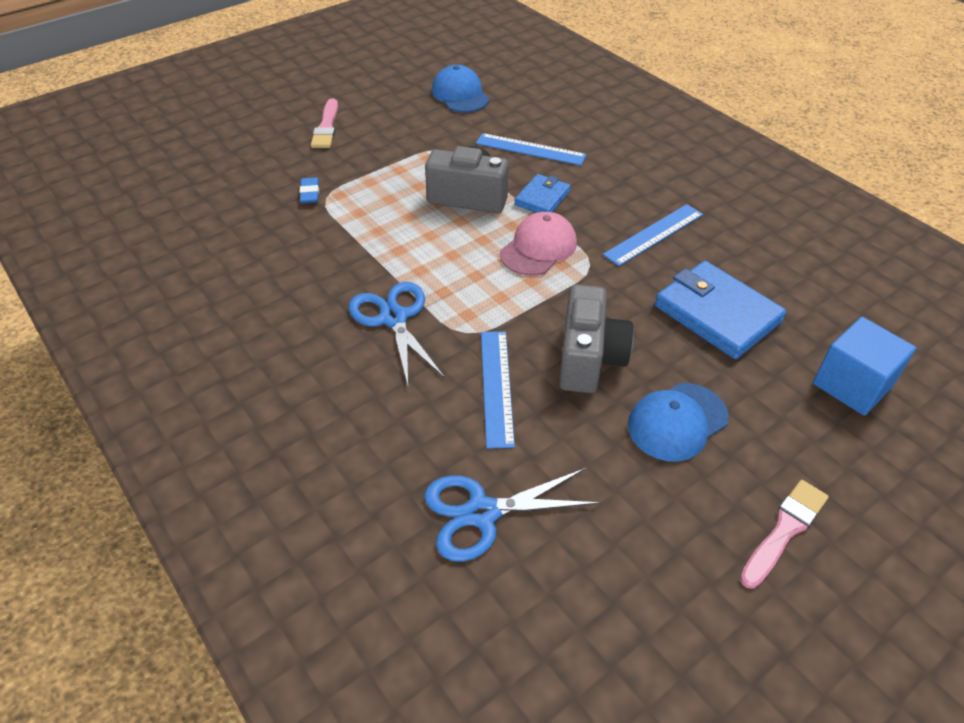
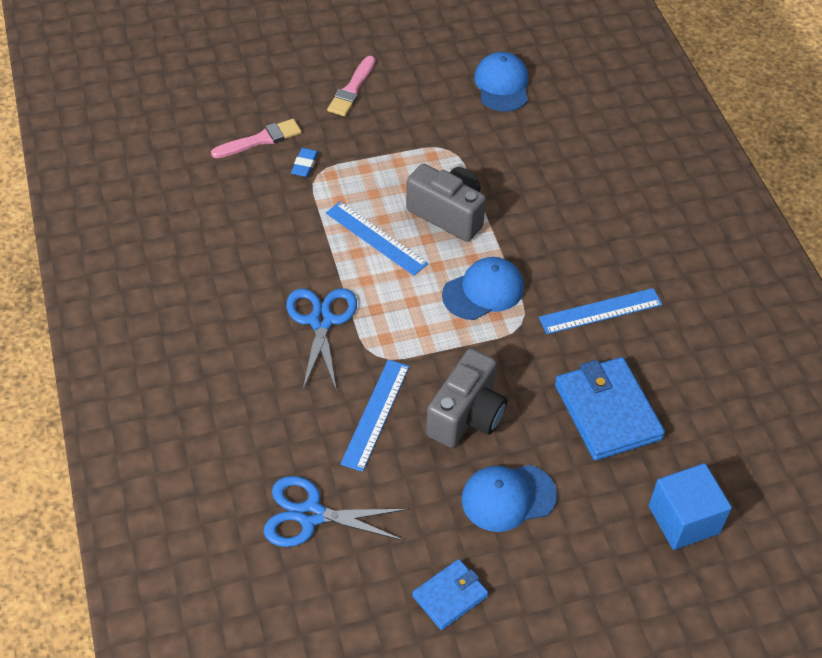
camera: 20 degrees right, 5 degrees up
blue ruler [476,133,587,166] -> blue ruler moved to [326,202,428,276]
pink cap [500,212,577,276] -> blue cap [442,257,524,320]
blue wallet [514,174,571,213] -> blue wallet moved to [412,559,488,630]
pink brush [740,480,829,589] -> pink brush moved to [211,119,302,158]

